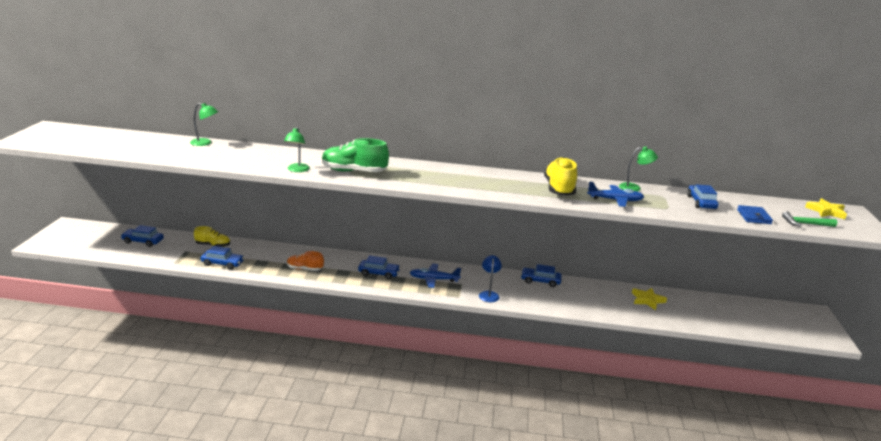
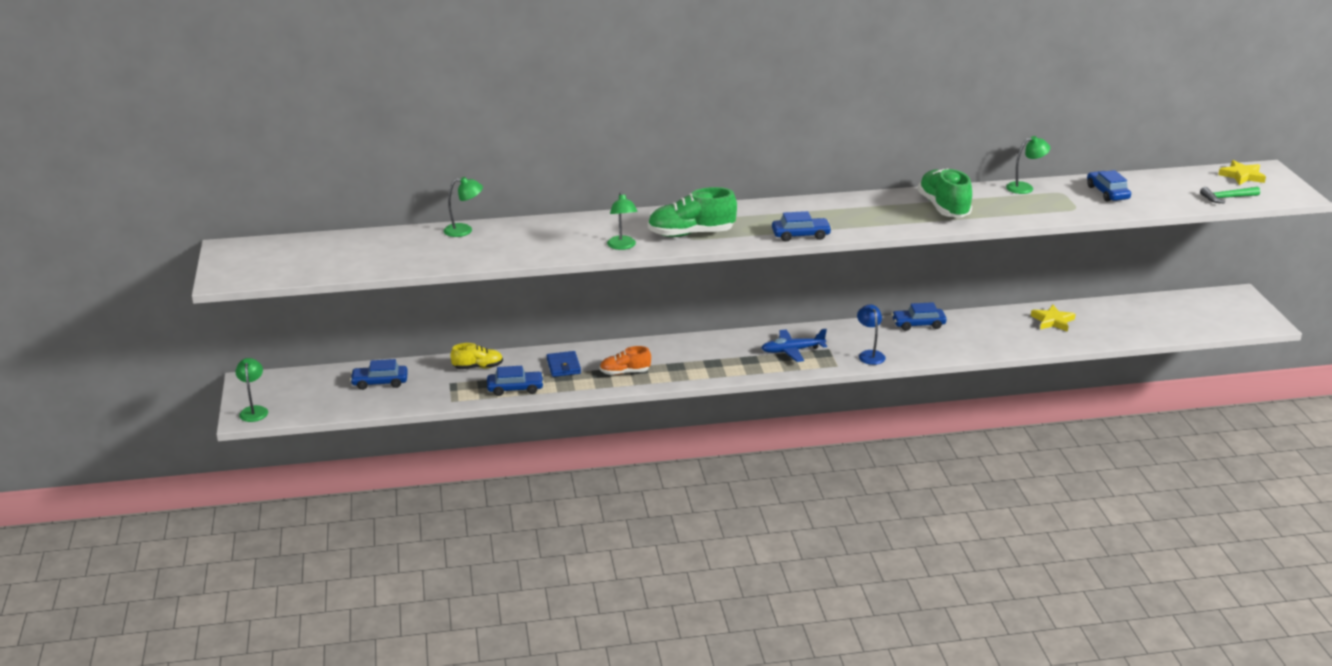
camera: 15 degrees left, 5 degrees up
blue car [358,255,401,279] -> blue car moved to [772,211,832,242]
yellow shoe [544,157,577,196] -> green shoe [918,168,972,218]
blue plane [587,182,644,207] -> none
blue wallet [737,205,773,224] -> blue wallet moved to [547,351,581,377]
none -> green lamp [236,358,268,422]

